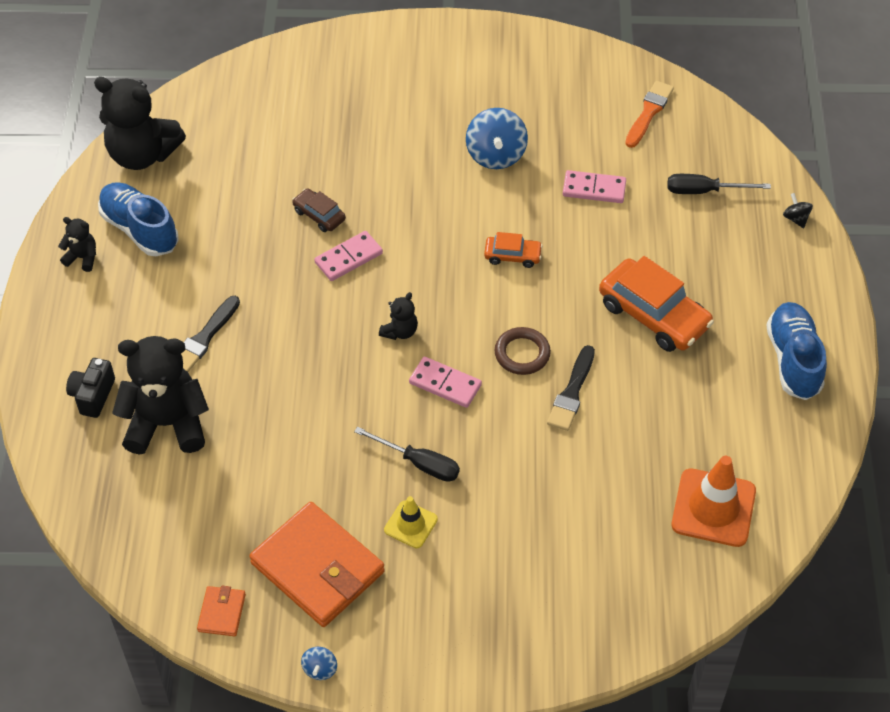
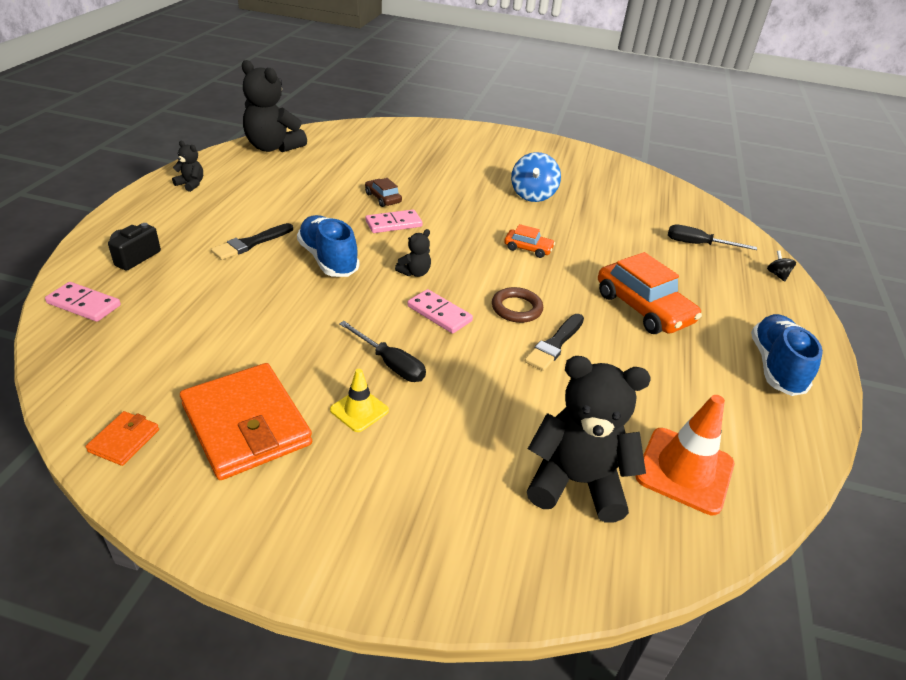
camera: 10 degrees right, 15 degrees down
blue shoe [98,182,179,256] -> blue shoe moved to [297,215,359,277]
black teddy bear [112,336,209,455] -> black teddy bear moved to [527,356,651,523]
blue spinning top [301,647,337,680] -> none
pink domino [563,170,626,203] -> pink domino moved to [45,282,121,322]
orange brush [625,81,674,148] -> none

